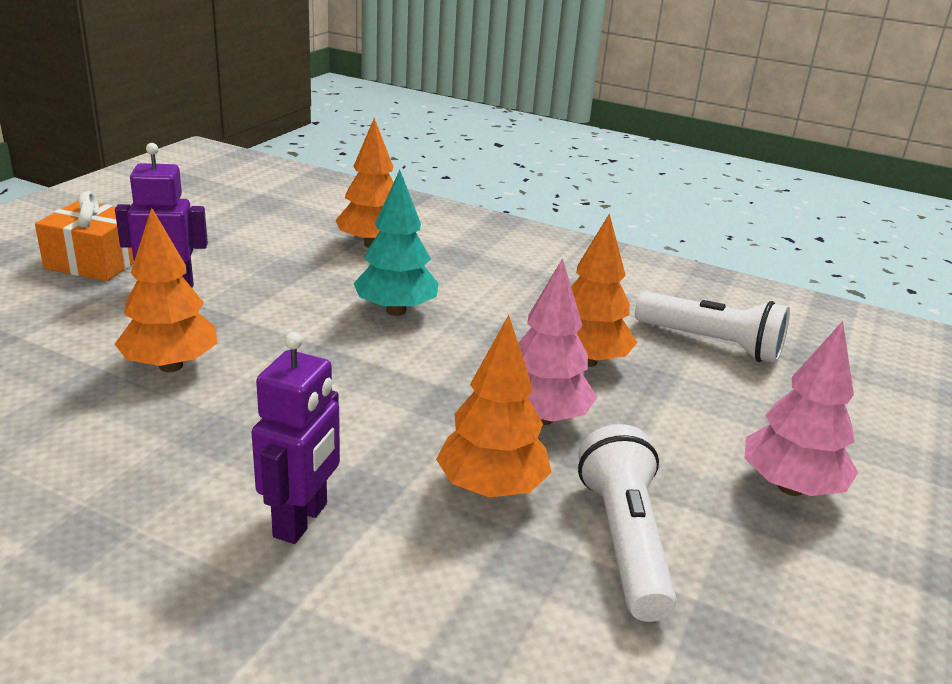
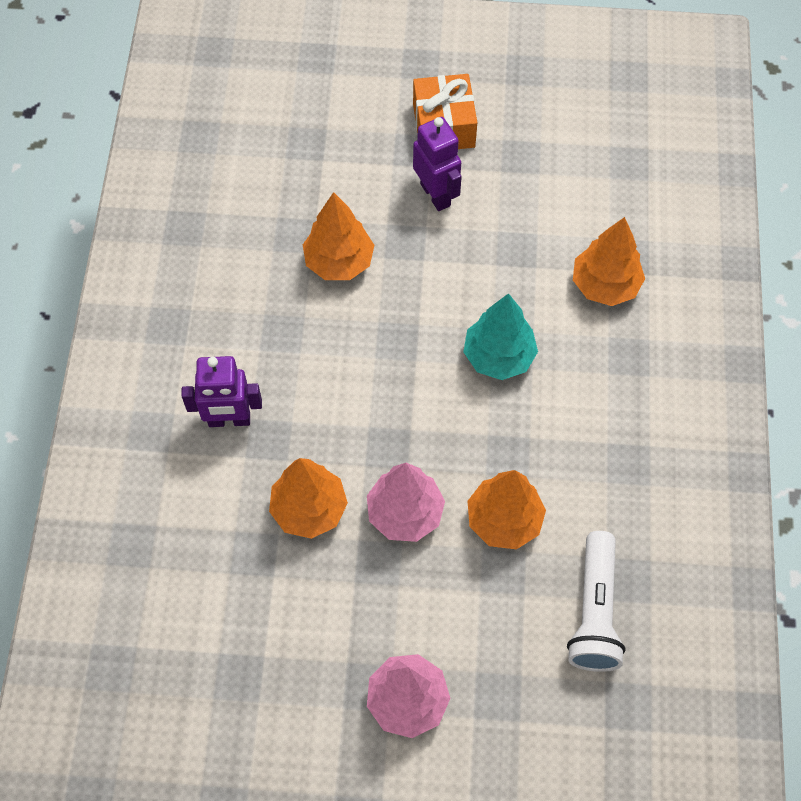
camera: 70 degrees right, 35 degrees up
white flashlight [578,424,677,622] -> none

